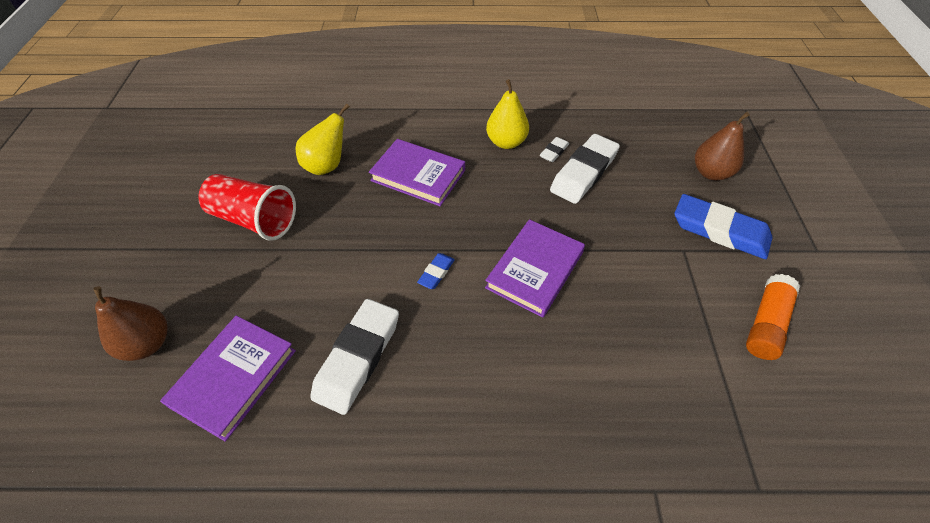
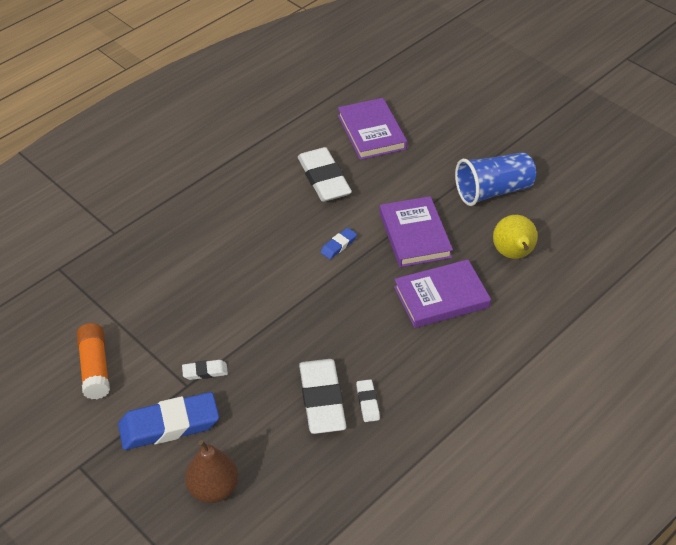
camera: 135 degrees right, 5 degrees down
brown pear [93,286,168,361] -> none
red cup [198,174,296,241] -> blue cup [455,152,536,206]
blue eraser [417,253,455,289] -> blue eraser turned 60 degrees clockwise [320,228,357,259]
purple book [485,219,585,318] -> purple book moved to [380,196,453,267]
yellow pear [486,79,529,149] -> none
none -> white eraser [182,360,228,380]

